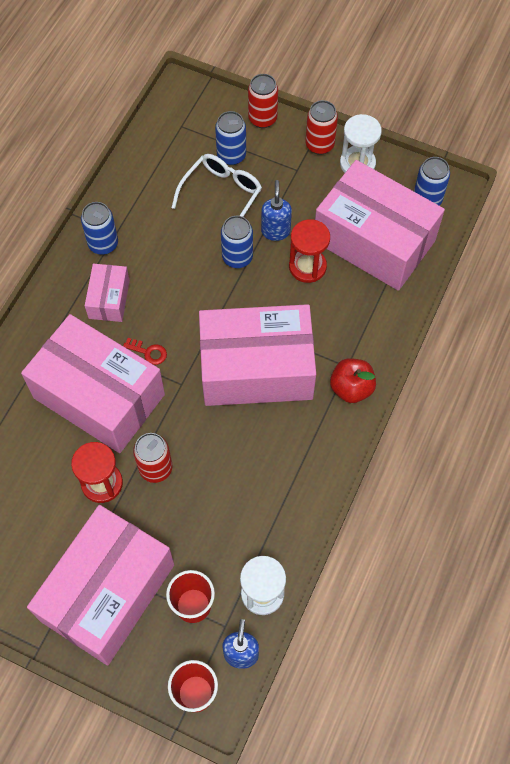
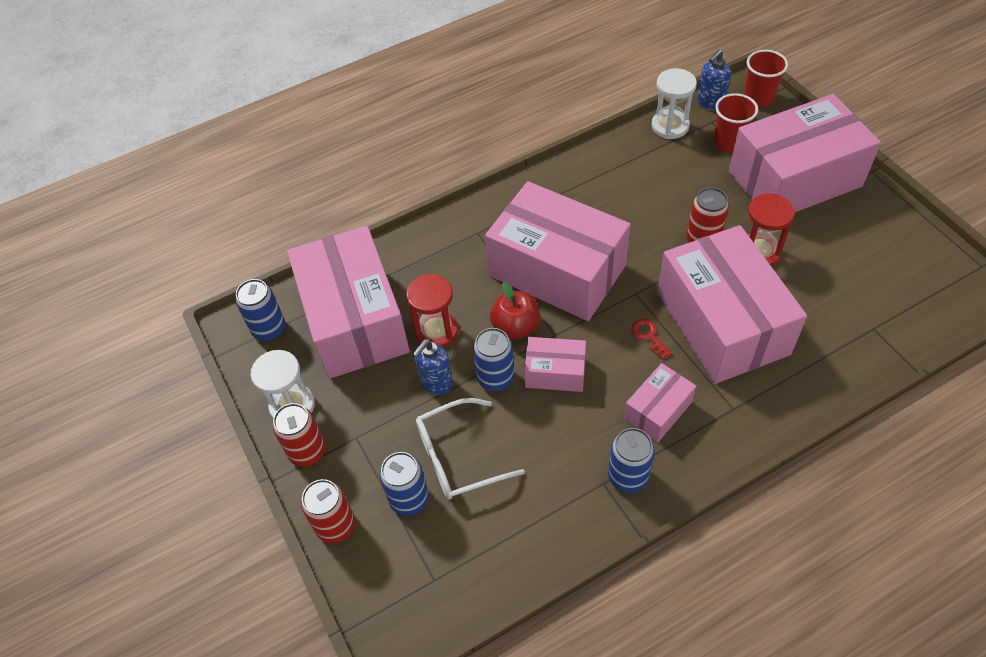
camera: 140 degrees left, 10 degrees down
red apple [330,358,376,403] -> red apple moved to [490,282,540,340]
none -> pink box [524,337,586,392]

